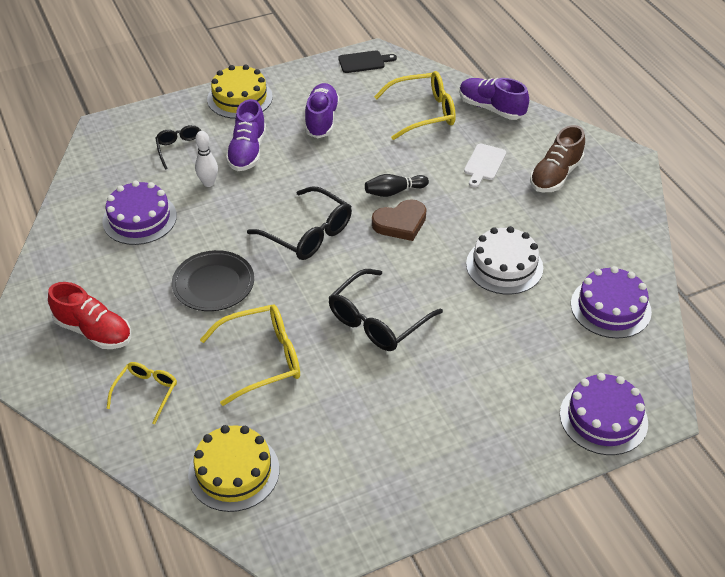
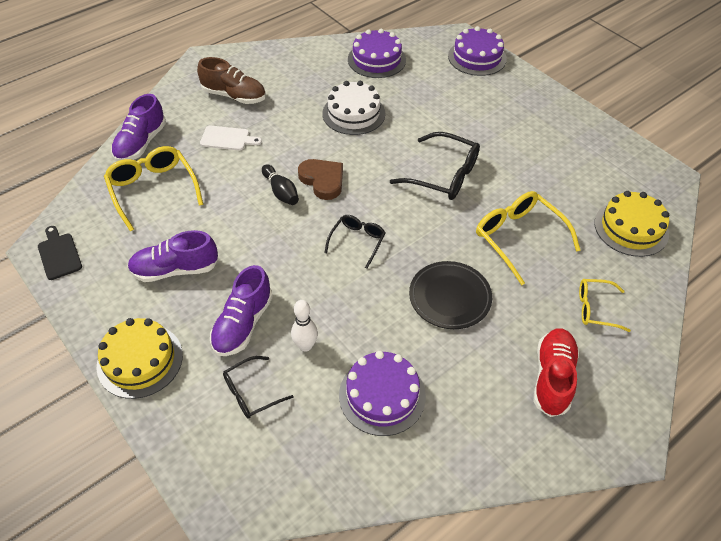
camera: 105 degrees left, 5 degrees up
purple shoe [226,99,266,171] -> purple shoe turned 120 degrees clockwise [210,265,273,356]
black glasses [247,186,352,260] -> black glasses [324,215,385,268], size x0.60

